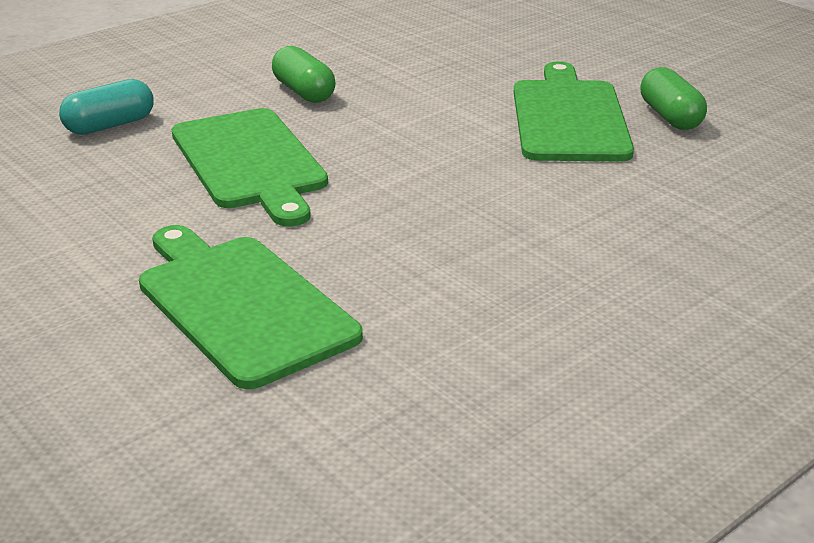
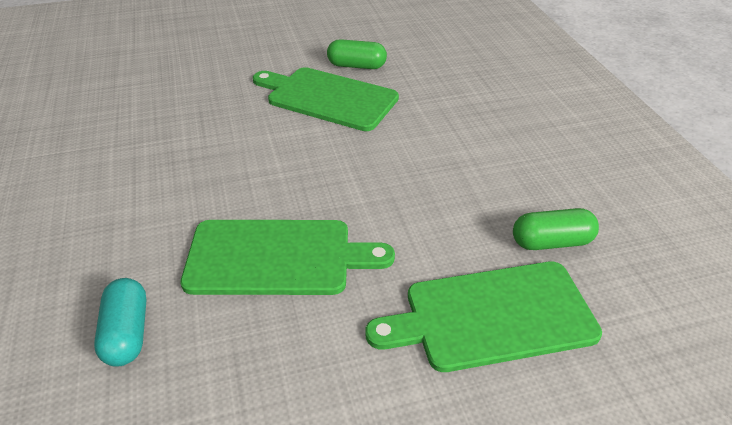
camera: 65 degrees left, 10 degrees up
green capsule [272,46,335,103] -> green capsule moved to [513,208,599,250]

